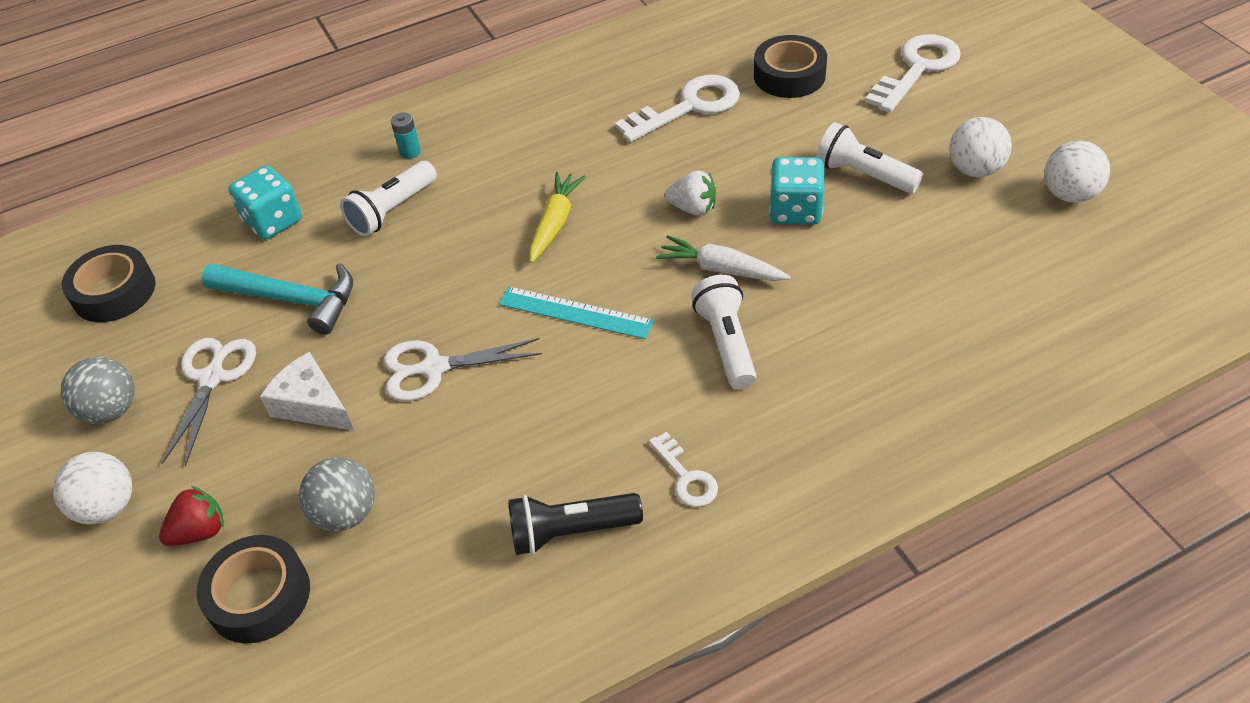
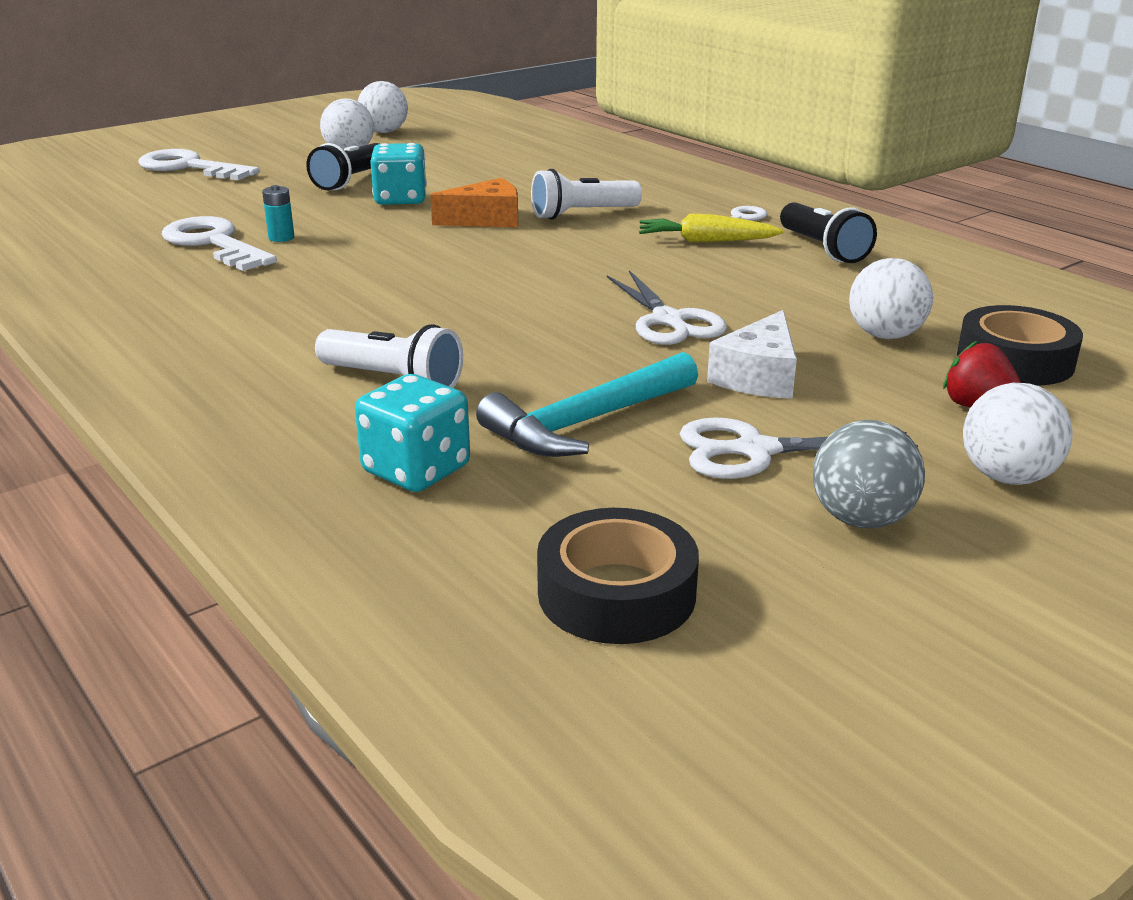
camera: 105 degrees left, 20 degrees down
turquoise hammer [202,263,353,335] -> turquoise hammer turned 135 degrees counterclockwise [476,352,698,457]
grey ball [299,457,375,532] -> white ball [849,258,933,339]
turquoise battery [391,112,421,159] -> turquoise battery moved to [262,185,294,242]
turquoise ruler [499,287,654,339] -> none
yellow carrot [529,172,586,263] -> yellow carrot moved to [639,213,784,243]
white carrot [656,235,791,281] -> orange cheese [430,178,518,228]
white strawberry [665,171,716,216] -> none
black tape [754,35,827,98] -> none
white flashlight [816,122,923,194] -> black flashlight [306,143,379,190]

